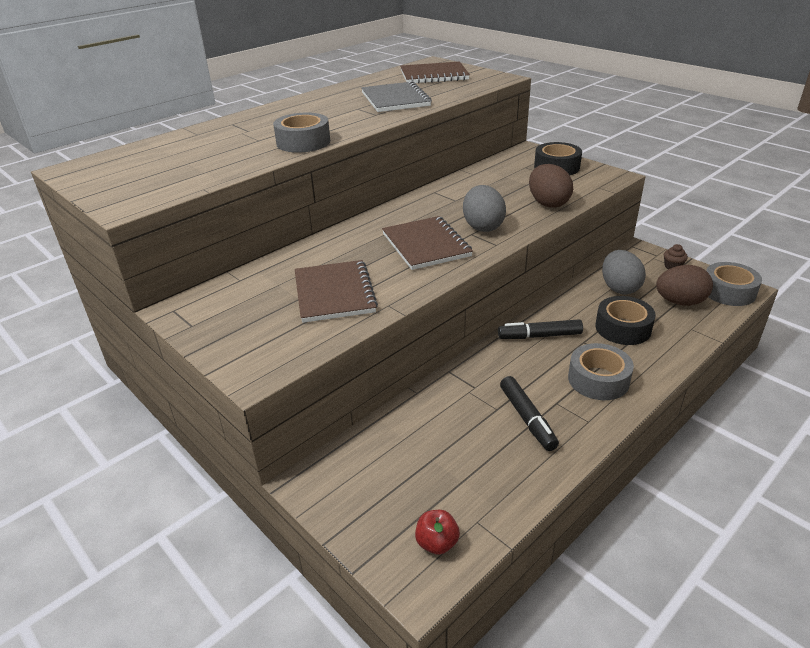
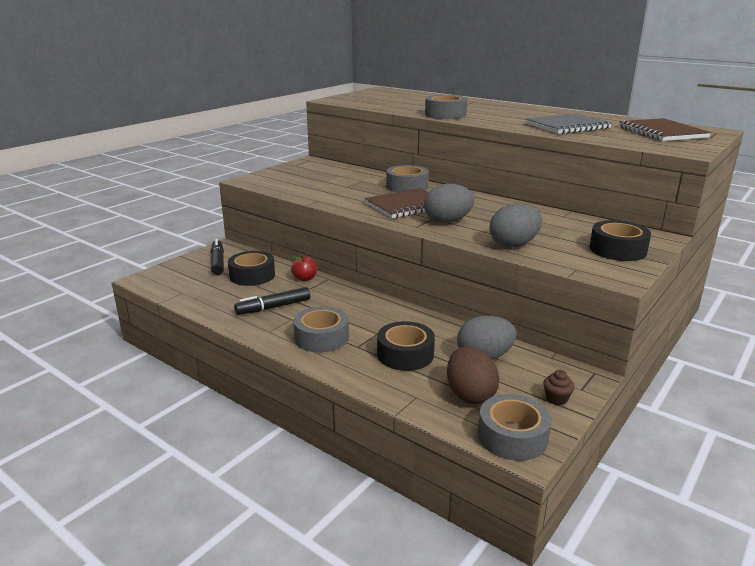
camera: 80 degrees right, 10 degrees down
brown notebook [295,260,378,323] -> none
red apple [415,510,460,555] -> red apple moved to [291,255,317,281]
black marker [498,319,583,339] -> black marker moved to [211,239,224,275]
brown egg [529,164,573,208] -> grey egg [489,204,542,248]
none -> black tape [228,251,275,286]
none -> grey tape [386,165,429,192]

